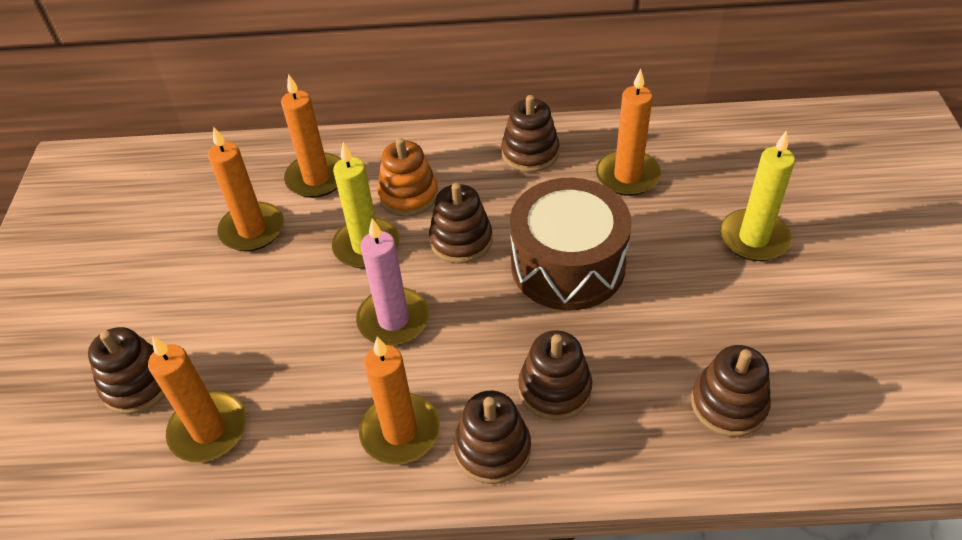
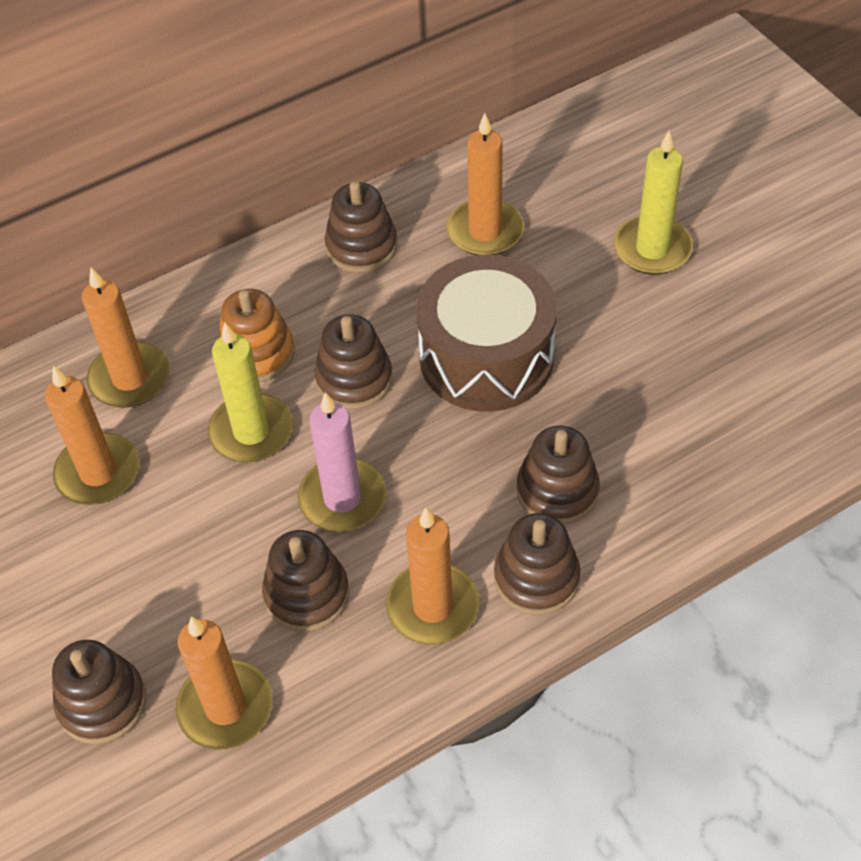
camera: 30 degrees left, 5 degrees up
brown stacking toy [691,345,771,437] -> brown stacking toy moved to [262,530,349,632]

